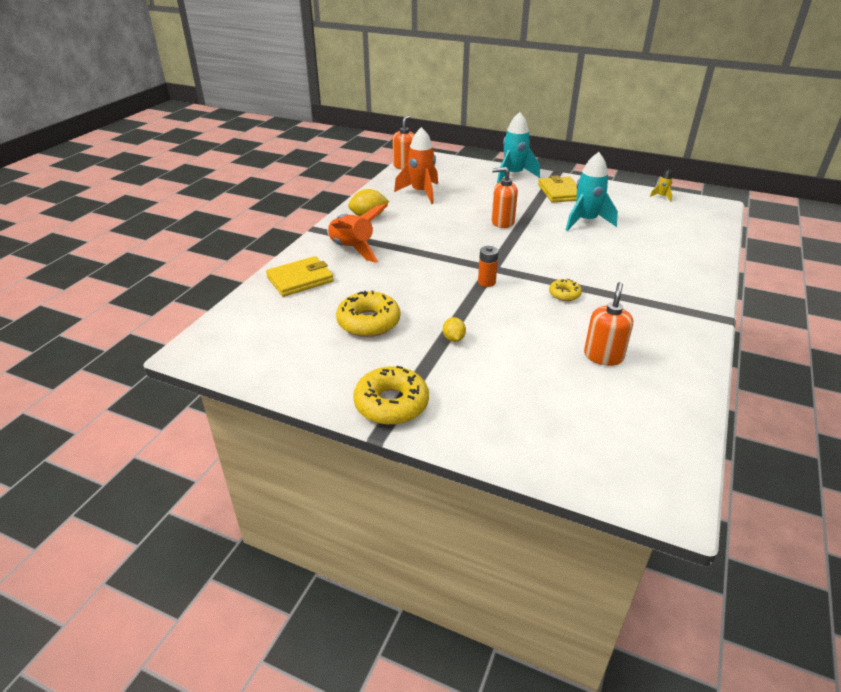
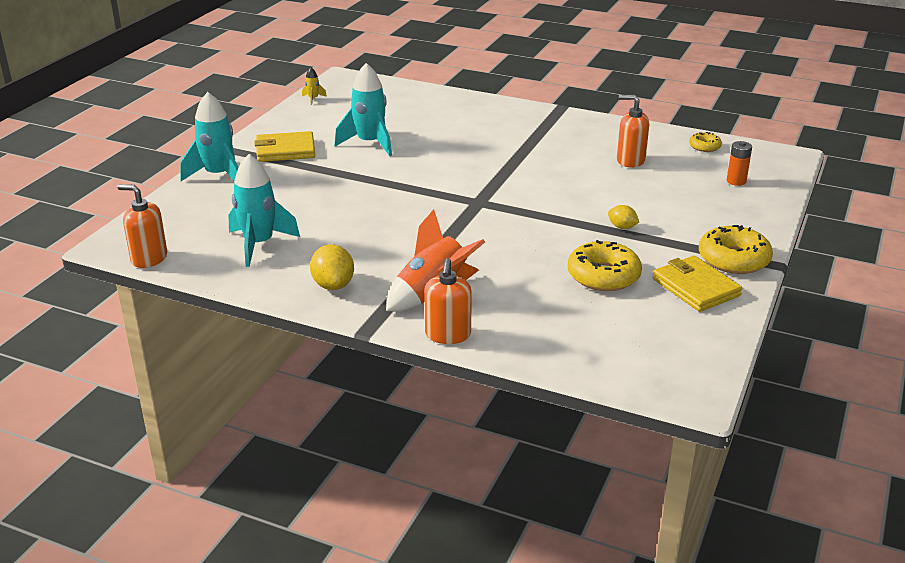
camera: 90 degrees left, 5 degrees down
yellow wallet [266,256,334,297] -> yellow wallet moved to [653,256,742,312]
orange rocket [394,127,438,204] -> turquoise rocket [229,154,300,267]
yellow lemon [443,317,466,342] -> yellow lemon turned 45 degrees clockwise [608,205,639,229]
orange battery [478,246,499,287] -> orange battery moved to [727,141,752,186]
orange soap dispenser [492,167,518,228] -> orange soap dispenser moved to [424,258,472,344]
yellow donut [549,279,582,301] -> yellow donut moved to [689,132,722,152]

